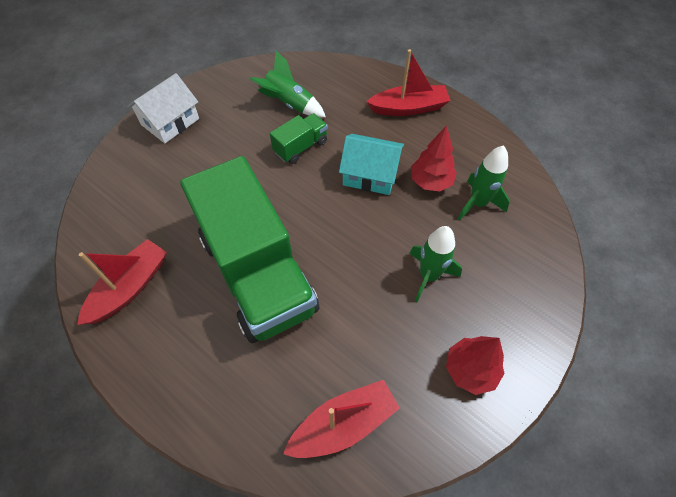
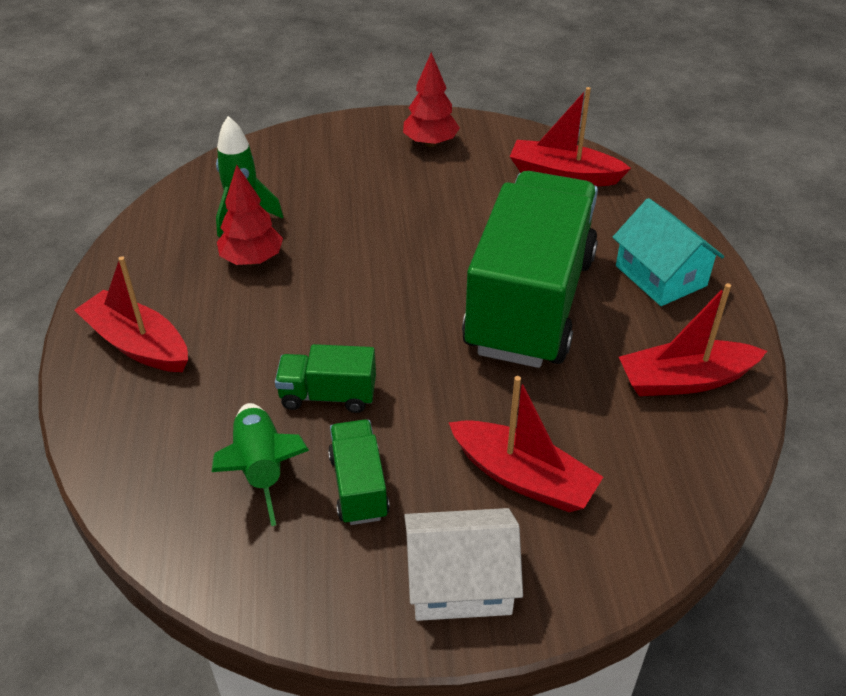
camera: 135 degrees left, 15 degrees down
turquoise house [339,134,404,195] -> turquoise house moved to [613,198,724,306]
green rocket [409,226,462,302] -> none
none -> green truck [328,419,390,525]
none -> red boat [448,376,603,512]

